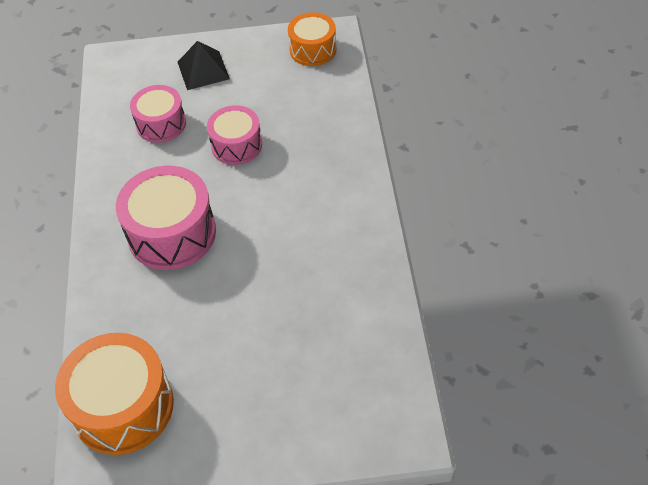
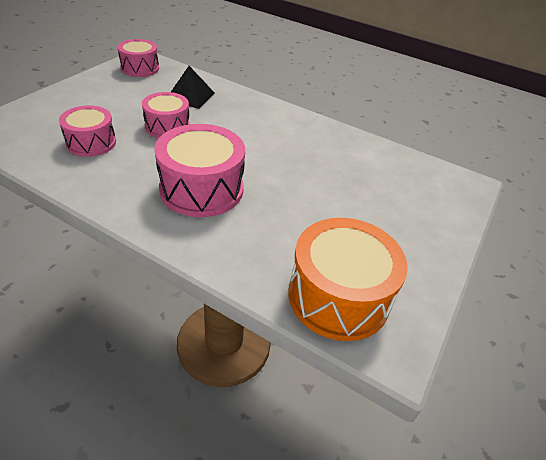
camera: 60 degrees left, 10 degrees down
black pyramid [178,41,230,90] -> black pyramid moved to [171,66,215,109]
orange drum [288,12,336,66] -> pink drum [118,39,159,77]

